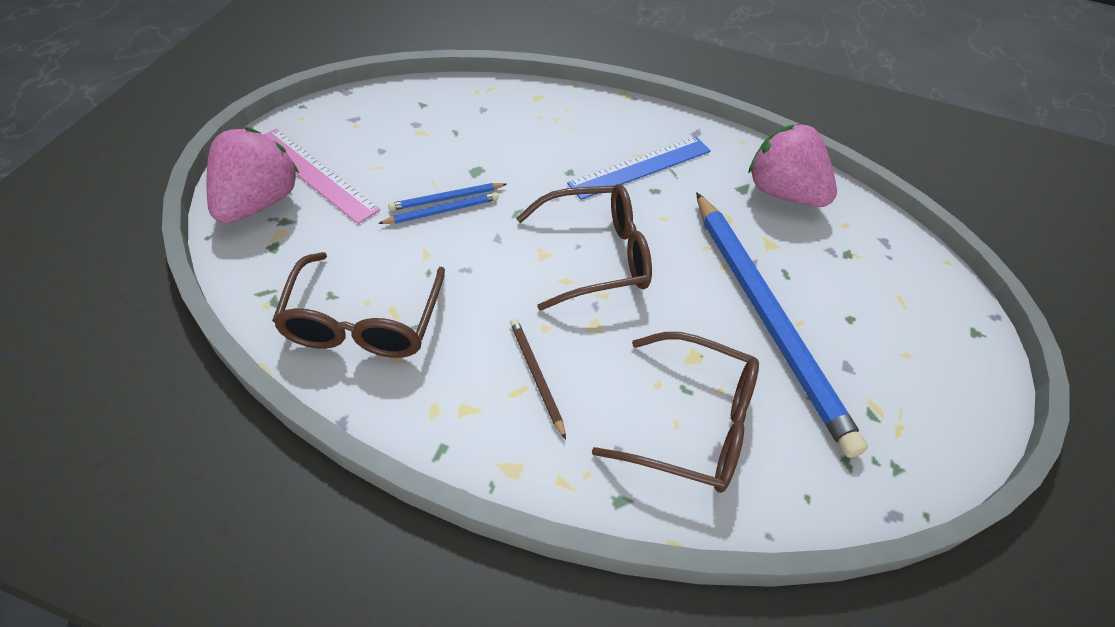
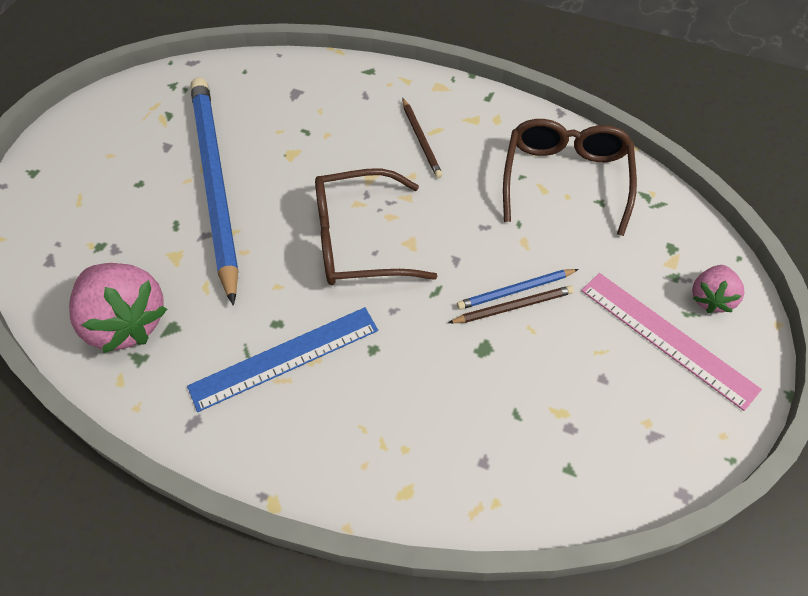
camera: 170 degrees left, 5 degrees up
pink strawberry [207,127,300,224] -> pink strawberry [692,265,744,313], size x0.55
blue pencil [388,183,506,211] -> brown pencil [448,285,574,323]
brown glasses [592,332,759,493] -> none

